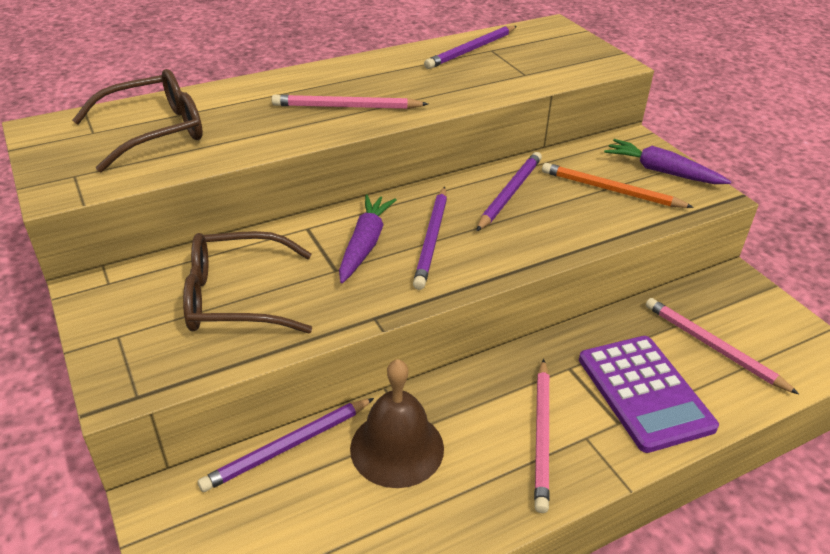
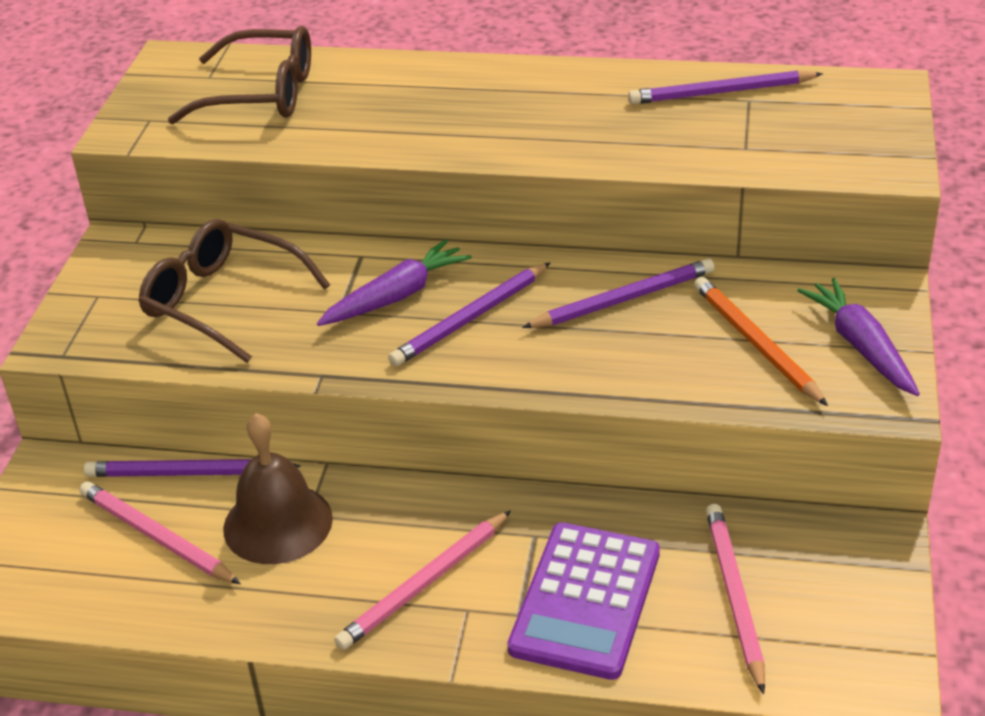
camera: 40 degrees right, 0 degrees up
pink pencil [272,94,428,109] -> pink pencil moved to [80,482,241,584]

